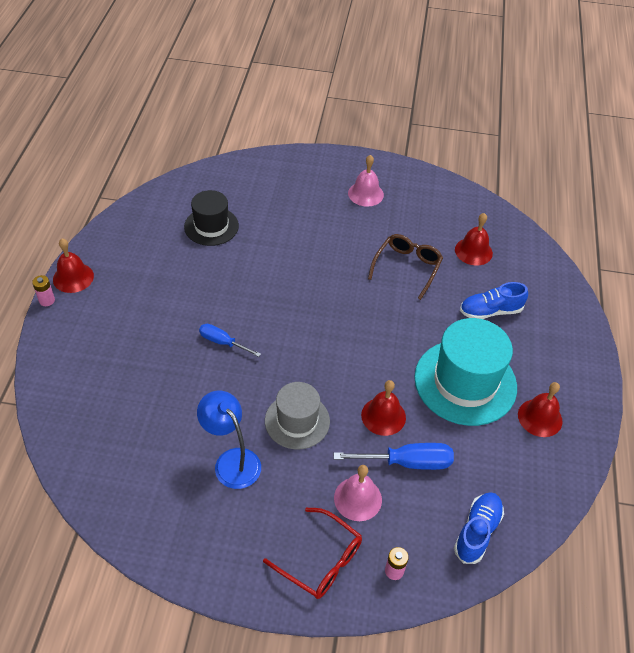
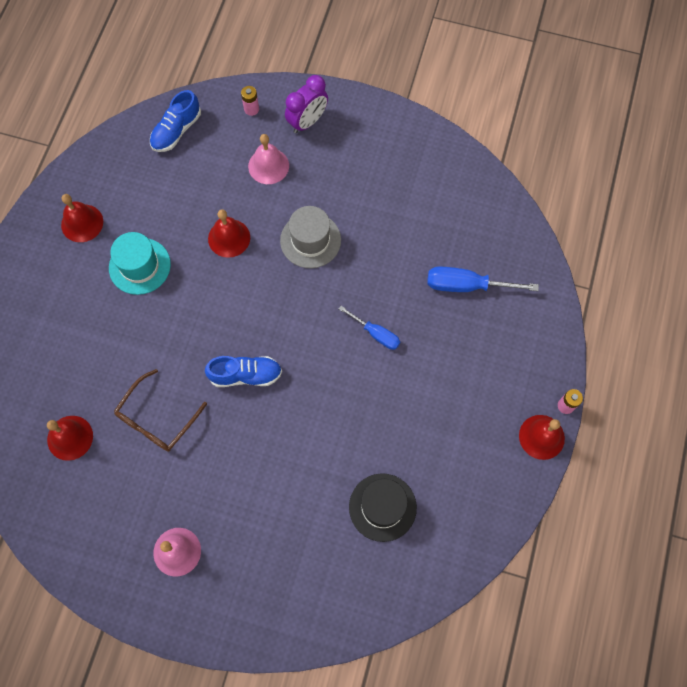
camera: 170 degrees left, 20 degrees up
blue lamp [197,391,261,489] -> none
red glasses [263,508,362,599] -> purple clock [285,75,328,133]
blue screwdriver [334,443,454,470] -> blue screwdriver moved to [427,266,539,292]
turquoise hat [414,318,517,426] -> turquoise hat [109,232,171,295], size x0.61
blue shoe [460,282,528,319] -> blue shoe moved to [205,356,282,387]

